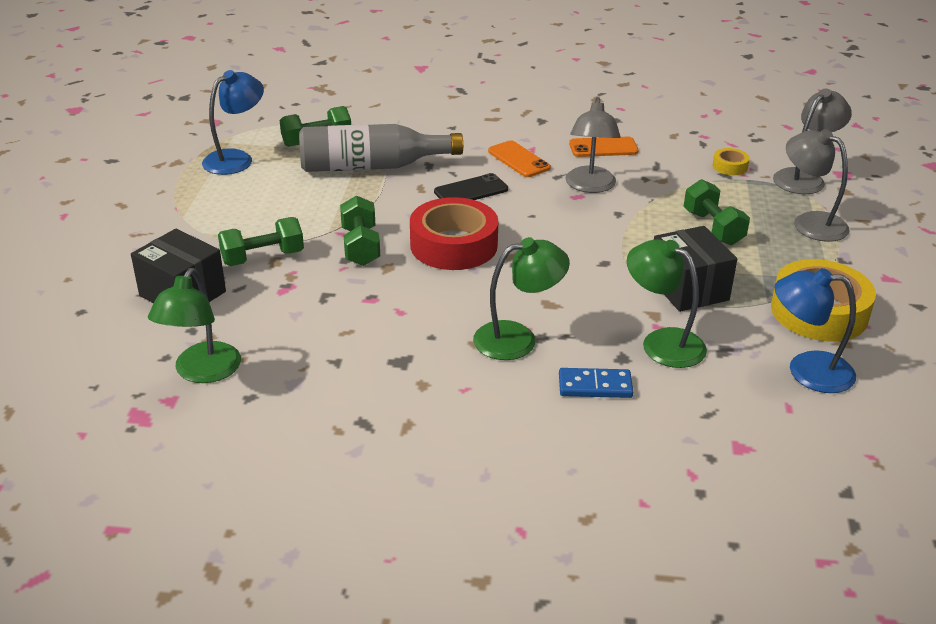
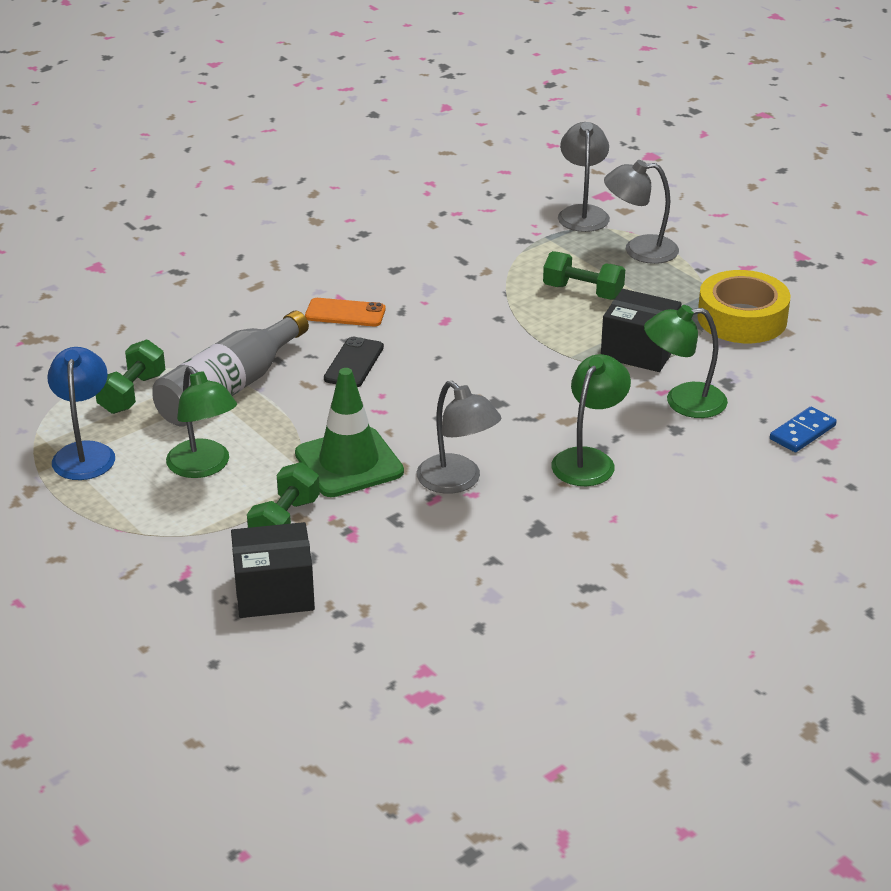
camera: 45 degrees left, 0 degrees up
green lamp [148,268,241,383] -> green lamp moved to [166,366,237,478]
green dumbbell [340,195,380,266] -> green traffic cone [295,368,404,497]
red tape [410,197,498,270] -> none
blue domino [559,368,633,398] -> blue domino moved to [770,407,837,452]
grey lamp [565,97,621,193] -> grey lamp moved to [417,381,501,494]
orange phone [569,137,638,157] -> none
yellow tape [712,148,750,175] -> none
blue lamp [775,268,856,393] -> none

